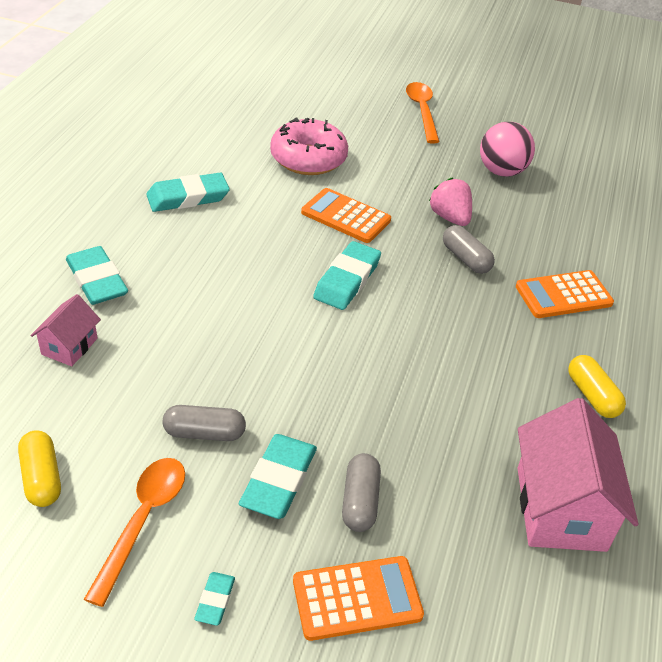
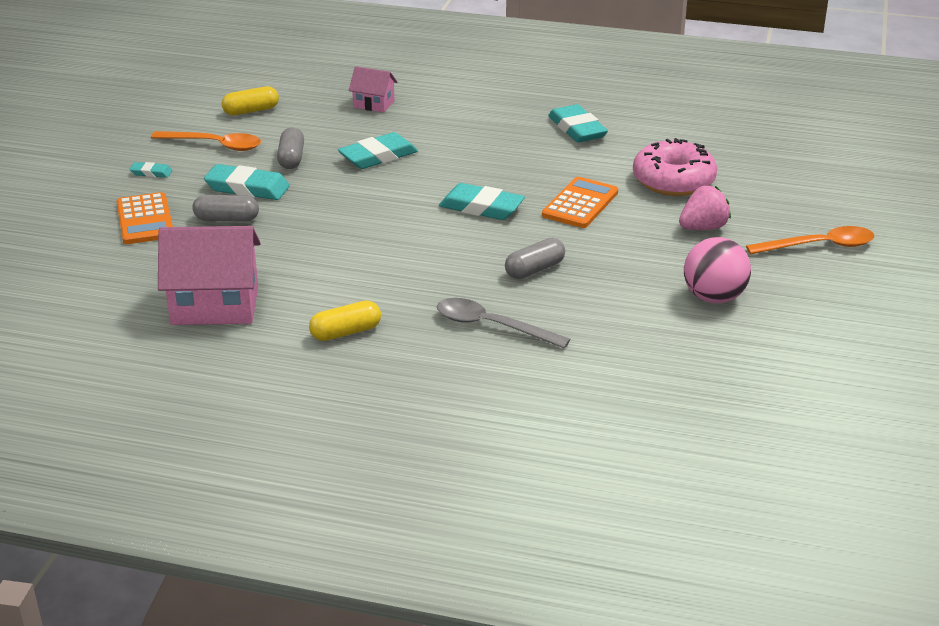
camera: 90 degrees right, 10 degrees down
turquoise eraser [66,246,128,305] -> turquoise eraser moved to [338,132,418,169]
pink strawberry [429,178,472,226] -> pink strawberry moved to [679,186,731,230]
orange calculator [516,270,614,318] -> grey spoon [437,298,570,349]

